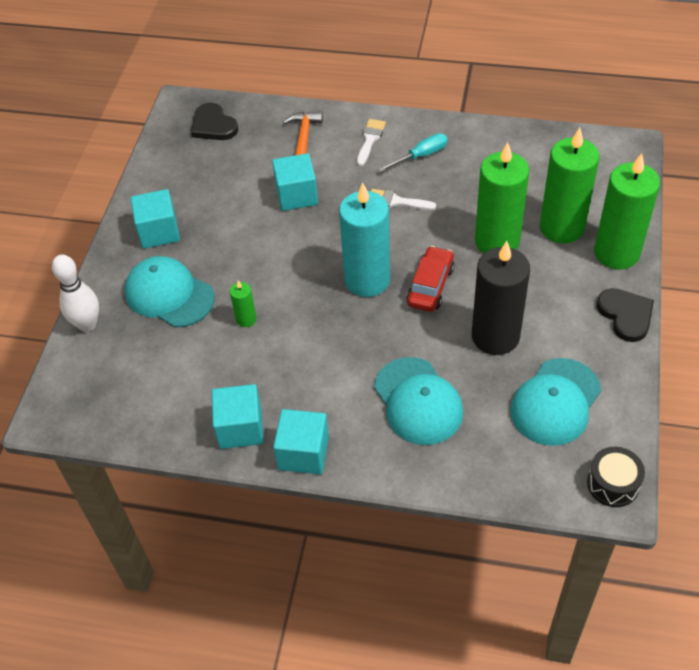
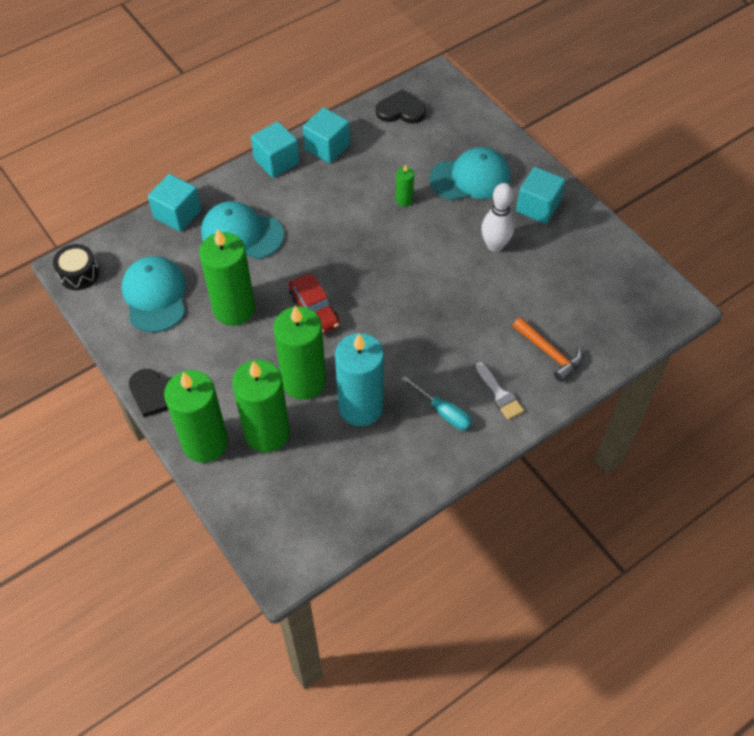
camera: 130 degrees right, 5 degrees up
white bowling pin [52,255,99,332] -> white bowling pin moved to [481,183,514,252]
black heart [191,103,238,140] -> black heart moved to [376,89,426,124]
turquoise cube [272,153,318,211] -> turquoise cube moved to [148,174,201,232]
turquoise candle [339,182,390,297] -> turquoise candle moved to [335,333,384,426]
white brush [371,189,436,210] -> none
turquoise screwdriver [378,133,448,172] -> turquoise screwdriver turned 60 degrees counterclockwise [401,376,472,430]
black candle [472,241,530,355] -> green candle [199,228,255,326]

